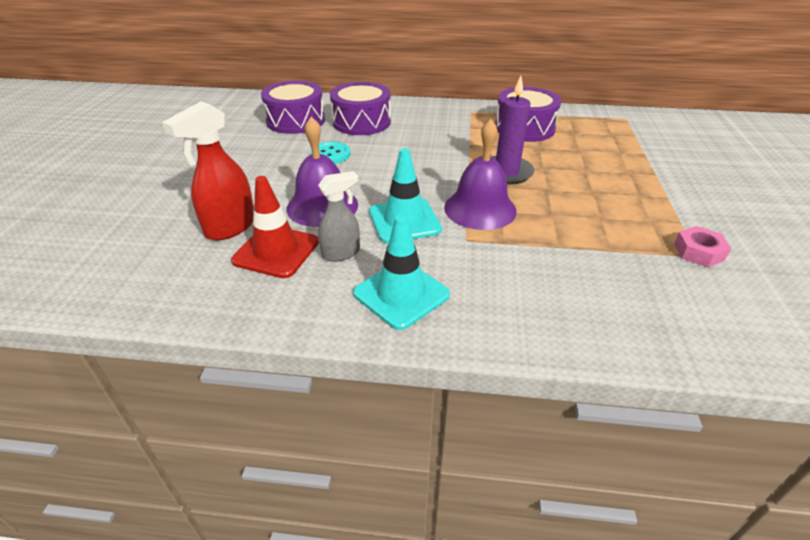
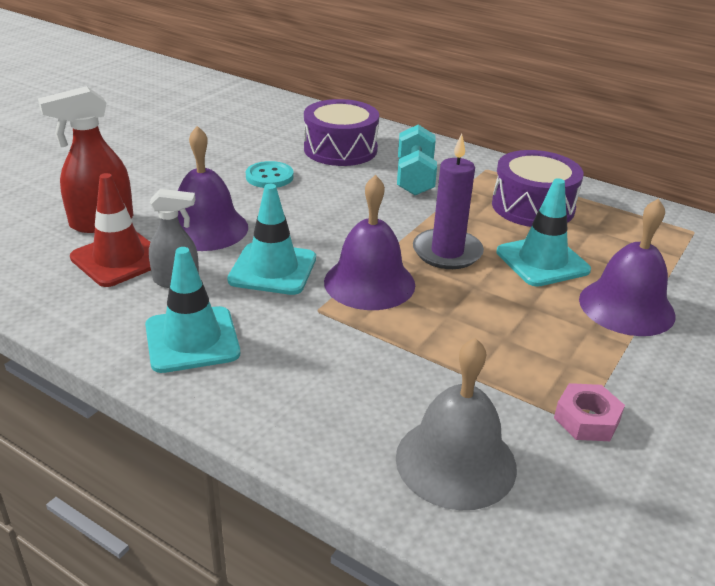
camera: 25 degrees right, 5 degrees down
purple drum [261,81,325,134] -> none
none -> grey bell [396,338,517,510]
none -> turquoise dumbbell [397,125,437,195]
none -> turquoise traffic cone [496,178,591,287]
none -> purple bell [579,198,676,336]

